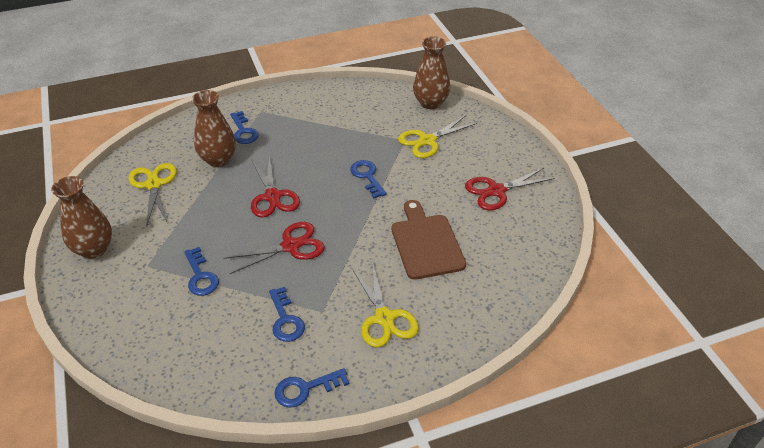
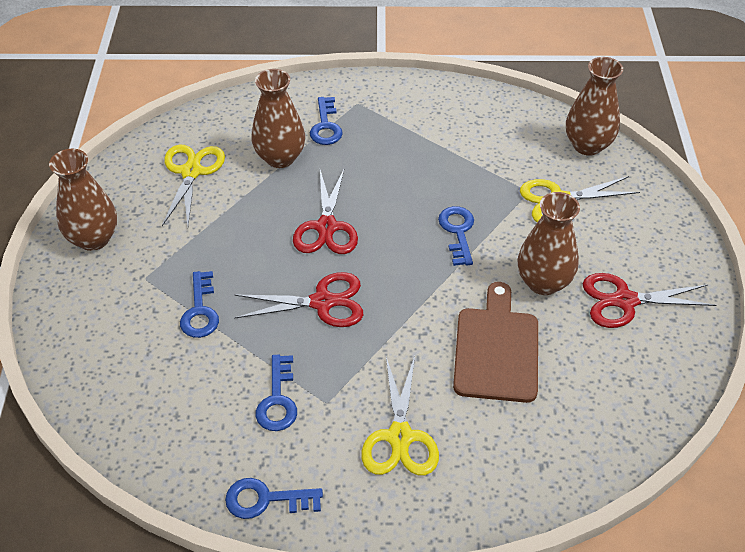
camera: 20 degrees right, 5 degrees up
none -> brown vase [517,192,580,295]

